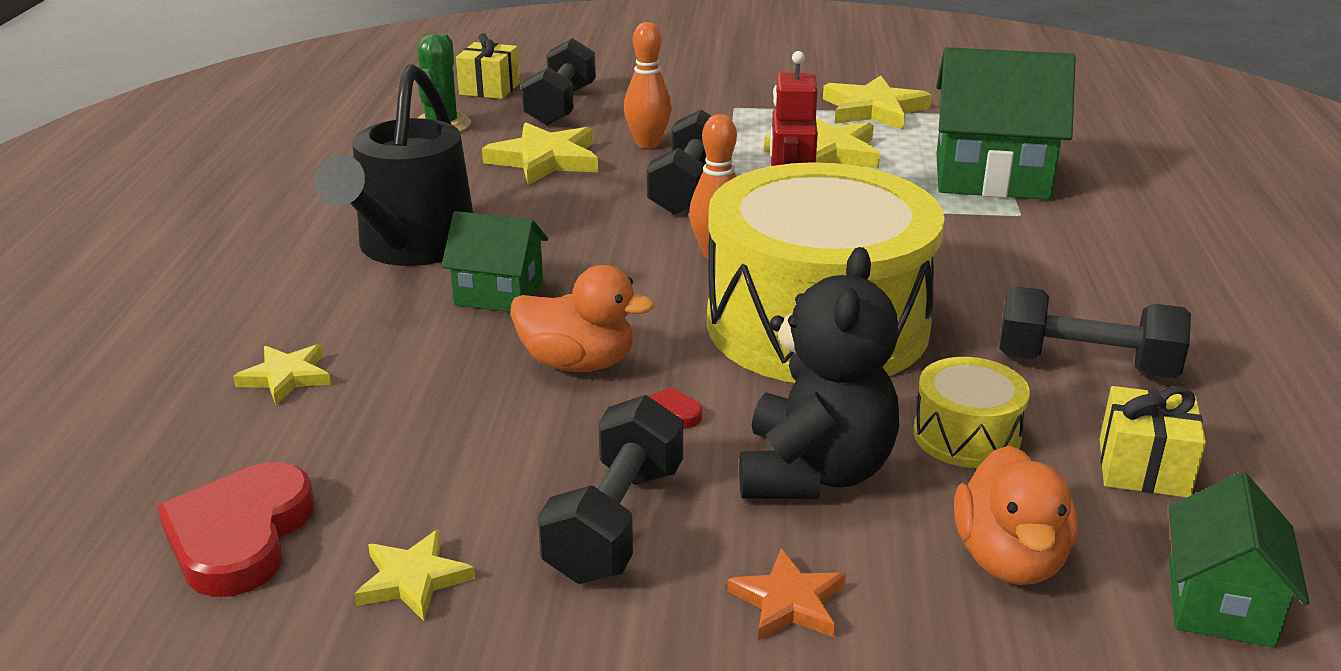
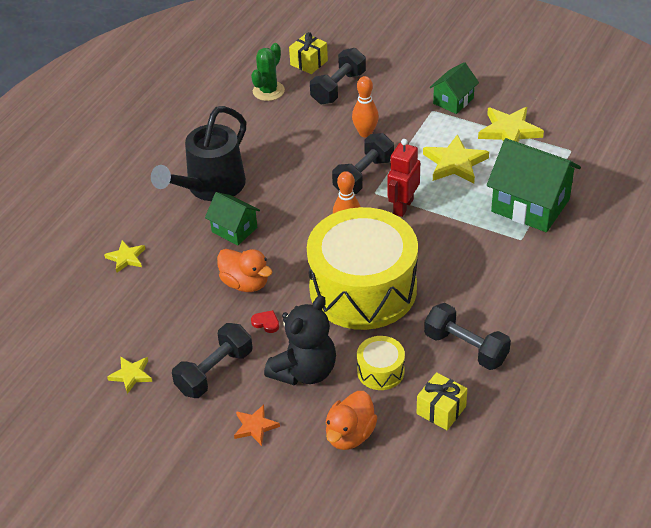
camera: 25 degrees right, 15 degrees up
red heart [157,462,315,597] -> none
yellow star [482,122,598,185] -> none
green house [1169,472,1310,648] -> green house moved to [430,62,479,114]

